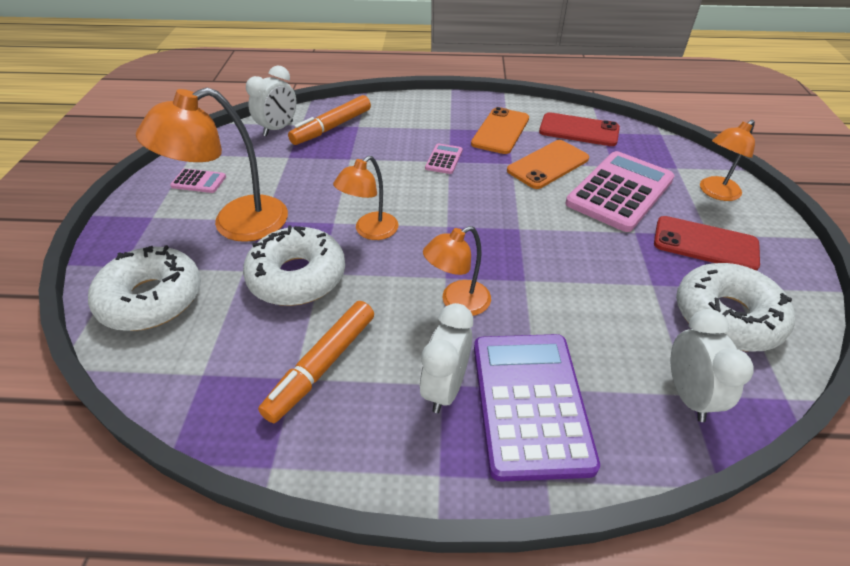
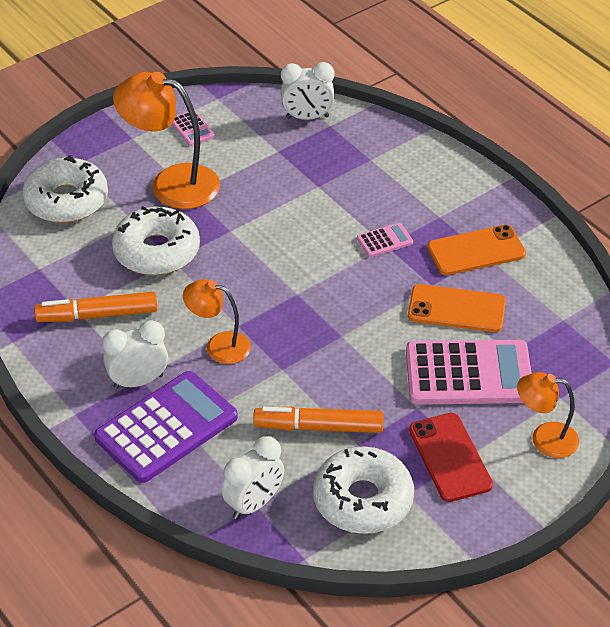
camera: 50 degrees right, 0 degrees up
orange marker [288,95,371,145] -> orange marker moved to [253,406,384,433]
orange lamp [333,156,398,240] -> none
red phone [539,112,620,146] -> none

